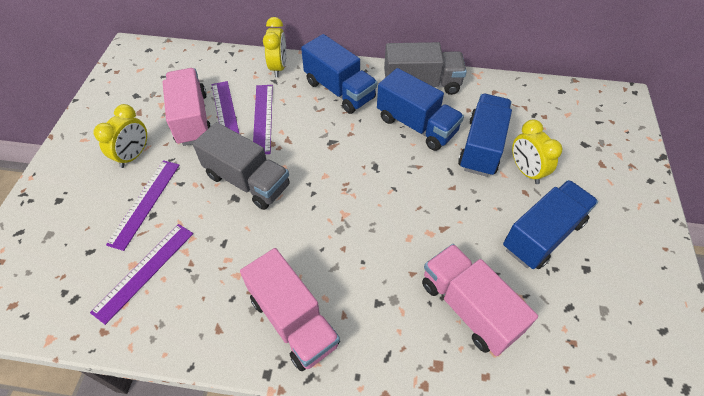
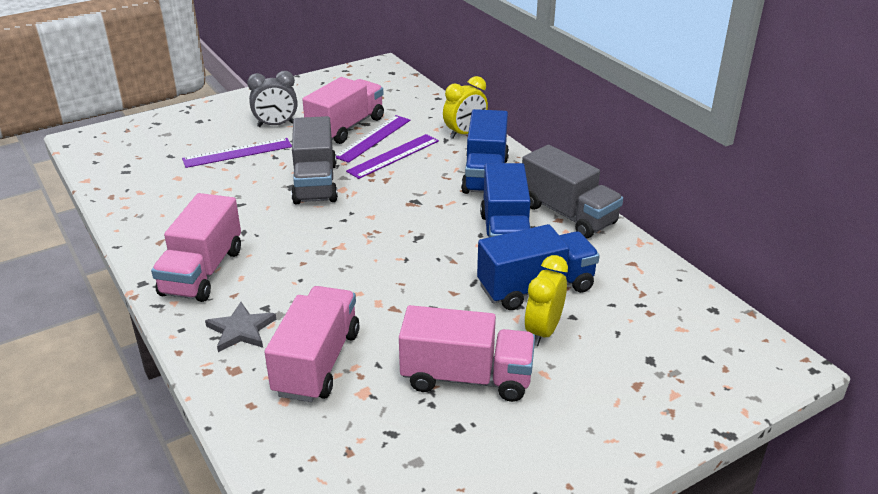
camera: 50 degrees right, 20 degrees down
purple ruler [90,224,193,325] -> none
yellow clock [93,104,147,168] -> grey clock [247,71,298,127]
blue truck [503,180,598,269] -> pink truck [399,305,535,402]
none -> grey star [205,302,276,352]

